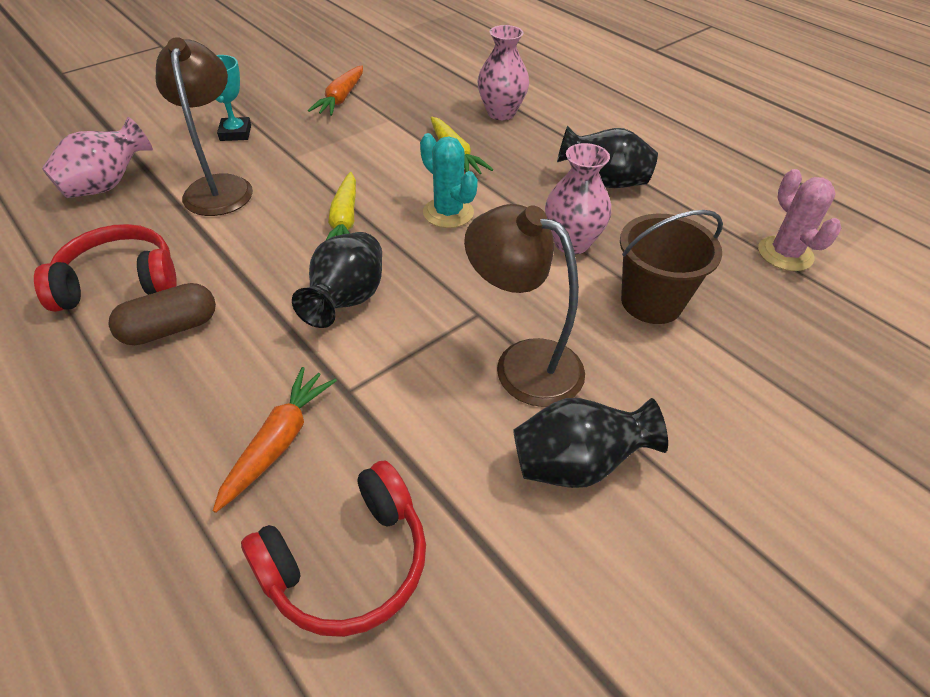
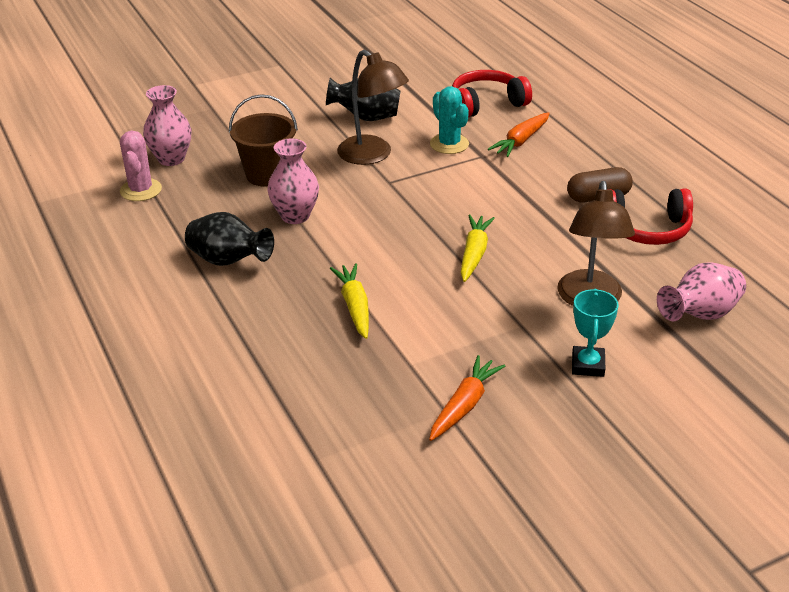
camera: 165 degrees left, 10 degrees down
black vase [292,232,382,328] -> none
turquoise cactus [420,133,478,228] -> turquoise cactus moved to [430,86,469,154]
pink vase [477,25,529,120] -> pink vase moved to [143,85,192,166]

